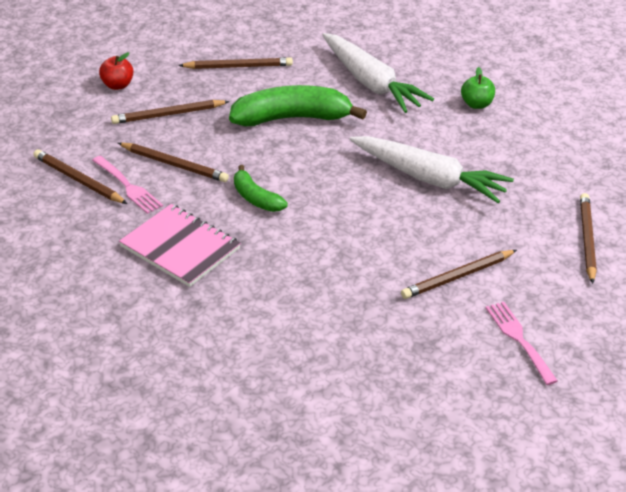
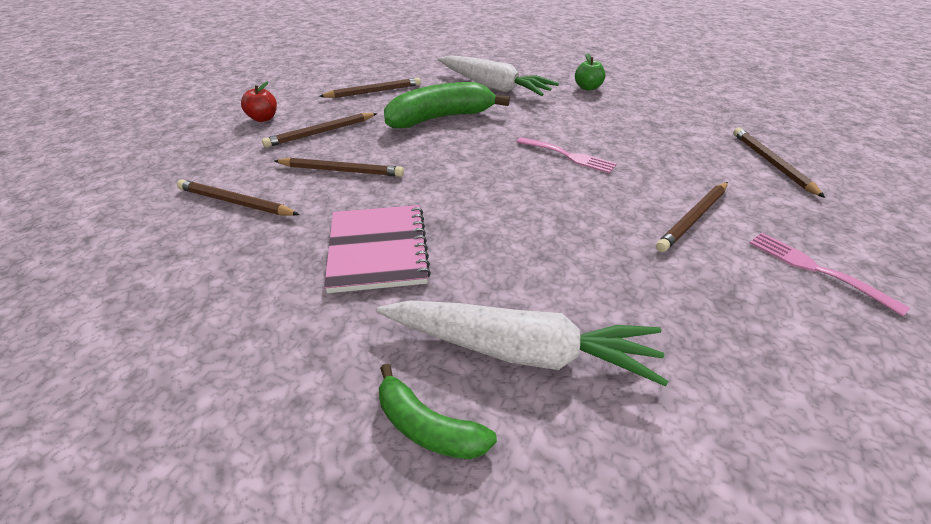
camera: 15 degrees left, 0 degrees up
pink fork [92,156,163,214] -> pink fork moved to [516,137,617,174]
pink notebook [119,204,241,287] -> pink notebook turned 60 degrees clockwise [324,205,431,293]
green banana [234,165,288,212] -> green banana moved to [379,363,497,459]
white carrot [350,136,514,203] -> white carrot moved to [377,300,668,386]

